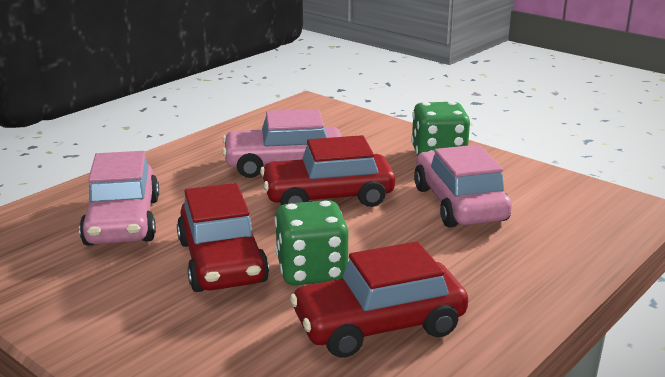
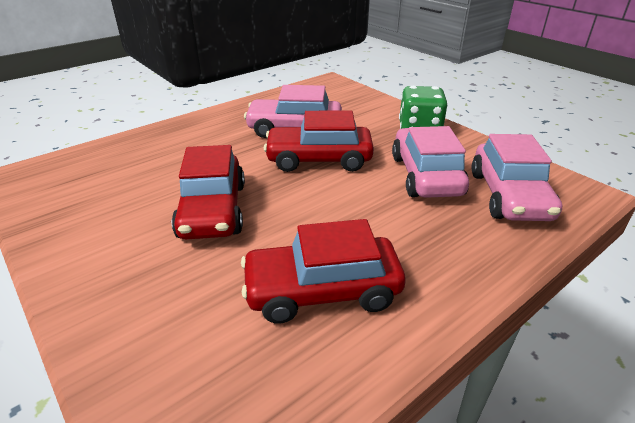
camera: 10 degrees right, 10 degrees up
pink car [79,151,159,246] -> pink car moved to [471,134,562,221]
green dice [275,200,349,285] -> none

